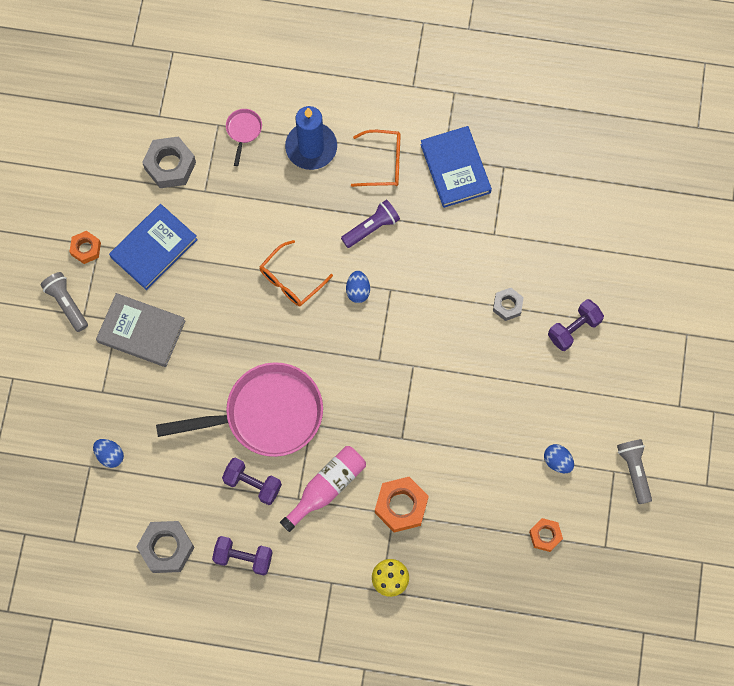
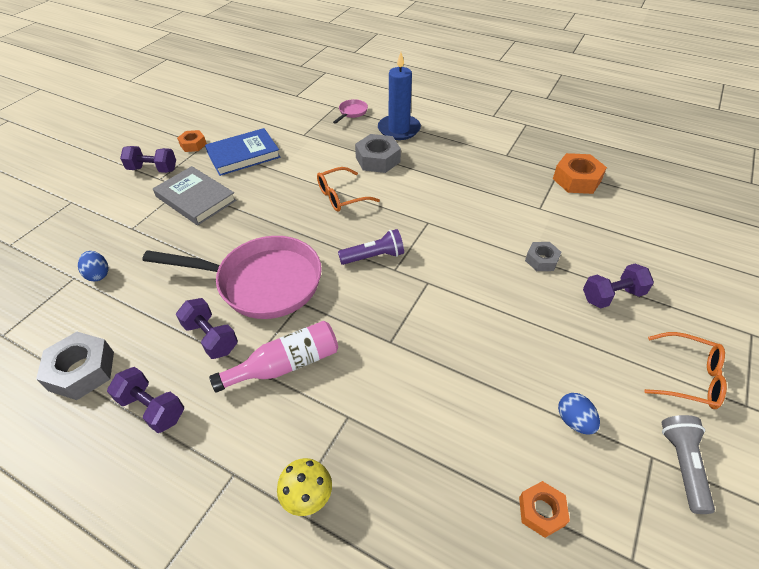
camera: 20 degrees right, 25 degrees down
grey flashlight [40,272,88,332] -> purple dumbbell [120,146,176,173]
grey nut [142,136,196,188] -> grey nut moved to [355,134,401,173]
purple flashlight [341,199,400,248] -> purple flashlight moved to [338,229,404,265]
blue egg [346,271,370,303] -> none
orange glasses [351,130,401,187] -> orange glasses moved to [644,332,727,409]
orange nut [375,477,429,533] -> orange nut moved to [553,153,607,194]
blue book [420,126,492,208] -> none

